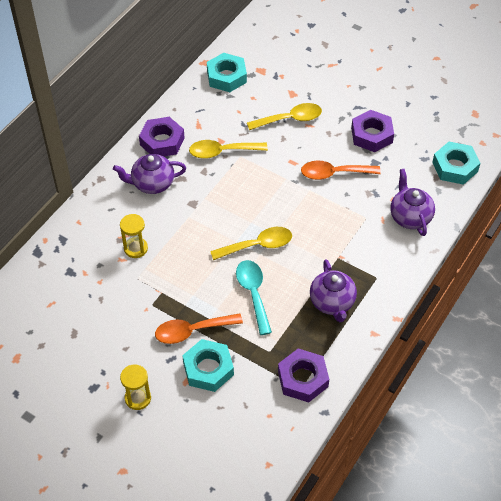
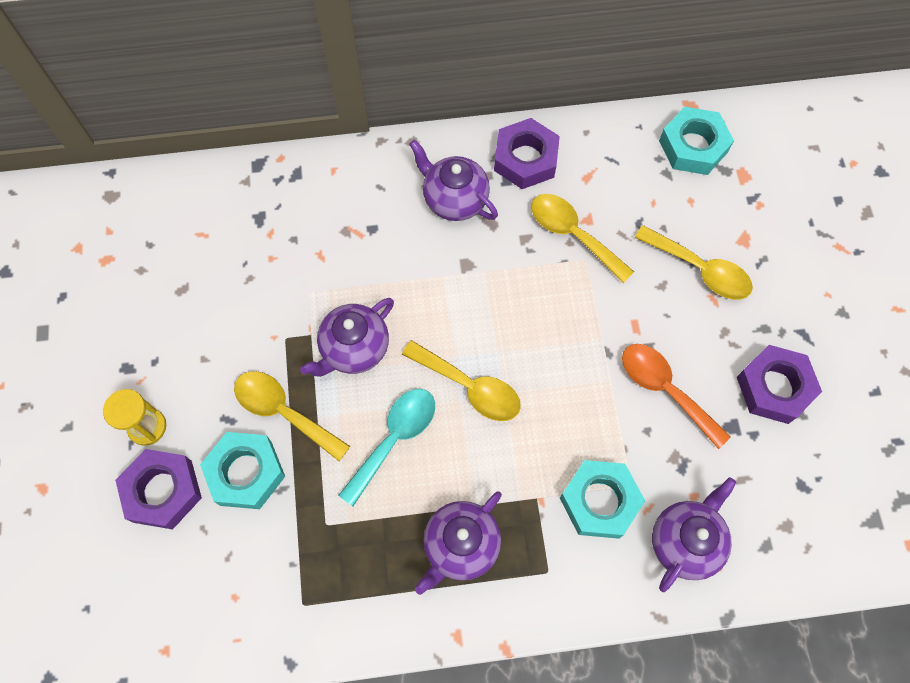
camera: 50 degrees right, 15 degrees up
yellow hourglass [120,214,148,258] -> none
orange spoon [155,313,243,344] -> yellow spoon [234,371,350,461]
purple nut [278,349,329,403] -> purple nut moved to [115,449,202,530]
turquoise nut [432,142,480,185] -> turquoise nut moved to [560,460,645,539]
none -> purple teapot [300,298,394,377]

